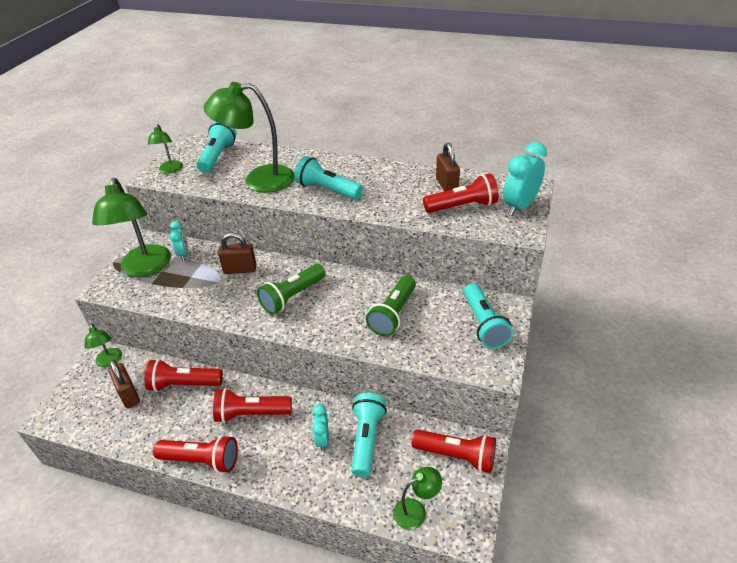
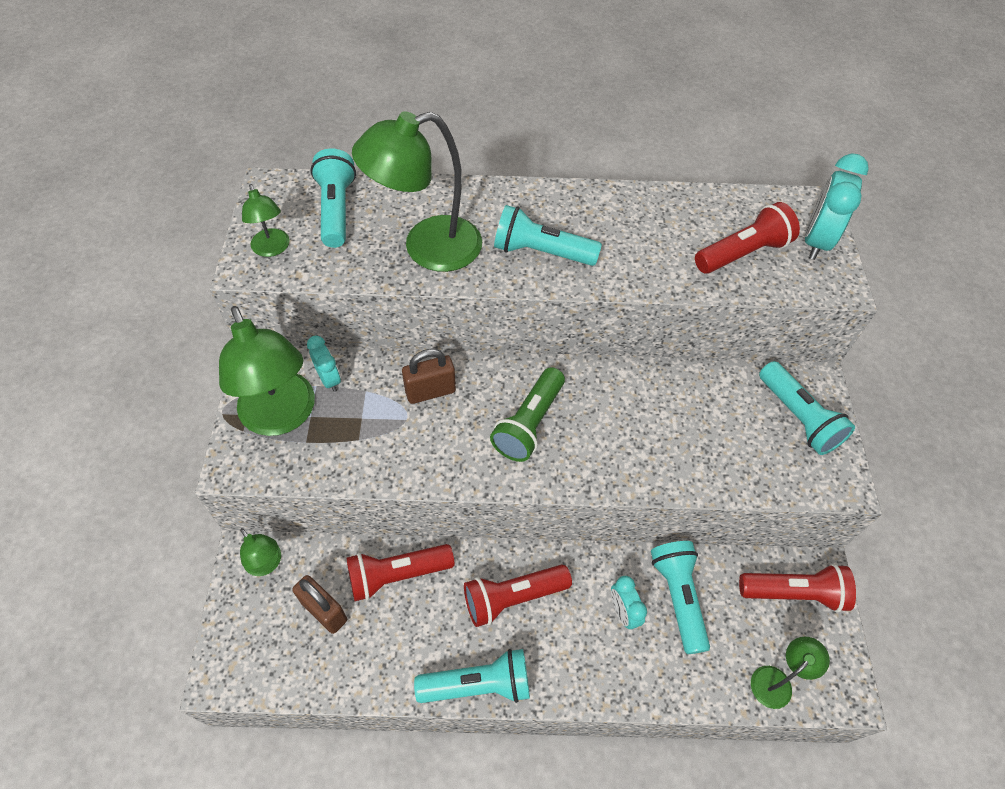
camera: 20 degrees left, 15 degrees up
red flashlight [153,435,238,473] -> turquoise flashlight [414,649,530,703]
green flashlight [366,275,416,336] -> none
brown padlock [436,143,460,191] -> none

